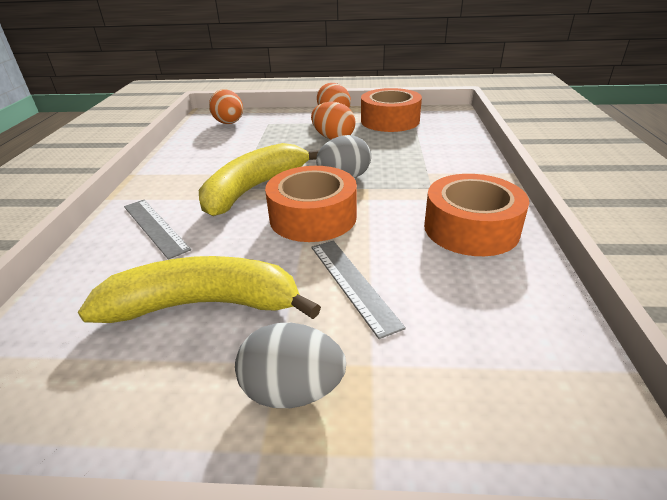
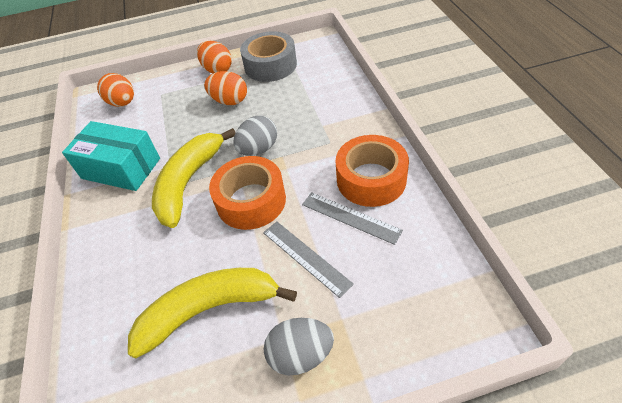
camera: 15 degrees left, 15 degrees up
grey ruler [124,200,191,260] -> grey ruler moved to [302,192,403,245]
orange tape [361,88,422,132] -> grey tape [240,31,297,82]
none -> turquoise box [62,121,160,191]

